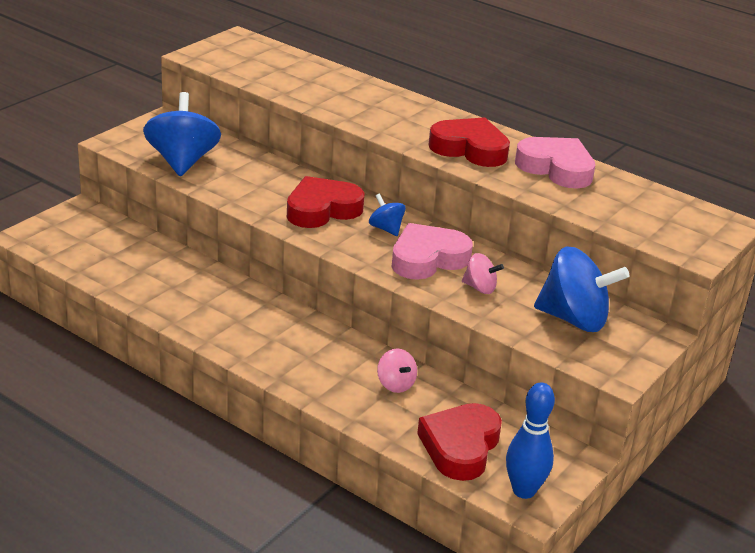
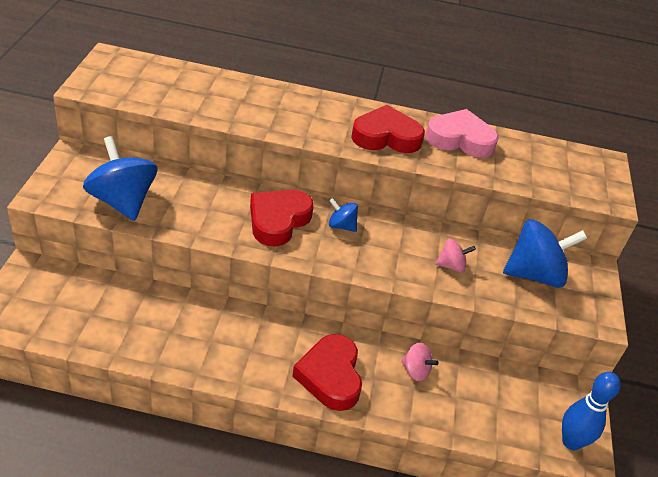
camera: 30 degrees left, 10 degrees up
pink heart [392,223,473,280] -> none
red heart [417,403,502,481] -> red heart moved to [292,334,362,411]

